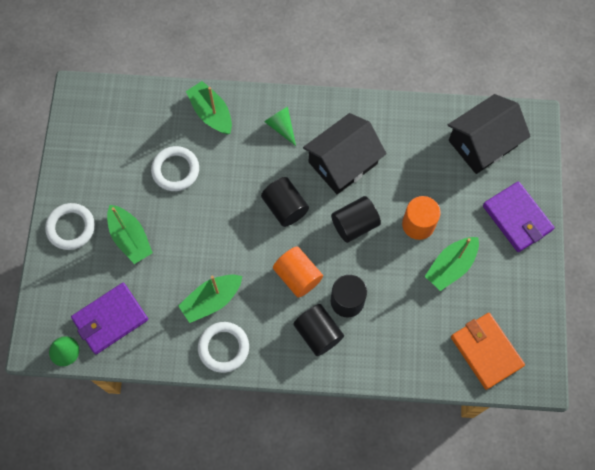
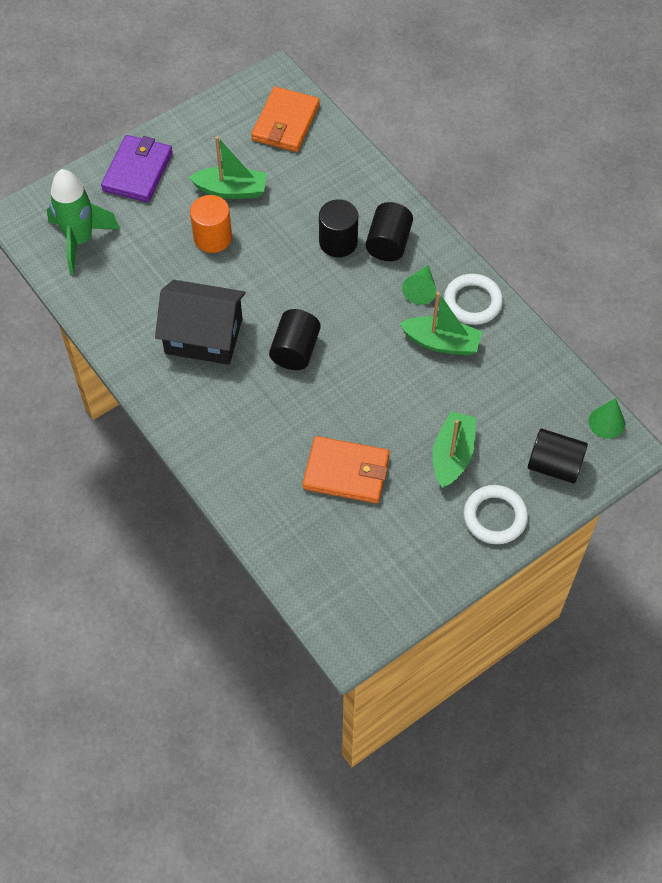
camera: 130 degrees left, 10 degrees down
purple wallet [71,283,148,354] -> none
white ring [151,146,199,191] -> orange wallet [303,436,390,504]
green boat [186,81,232,135] -> none
green cone [264,107,296,146] -> green cone moved to [402,265,437,305]
orange cylinder [273,246,323,298] -> none
black cylinder [331,196,381,243] -> black cylinder moved to [528,429,588,484]
black house [448,94,531,174] -> green rocket [47,169,120,275]

